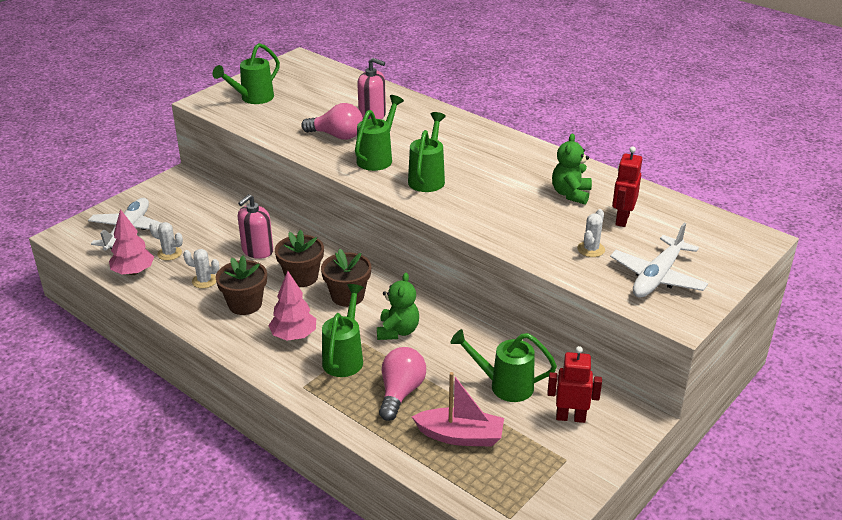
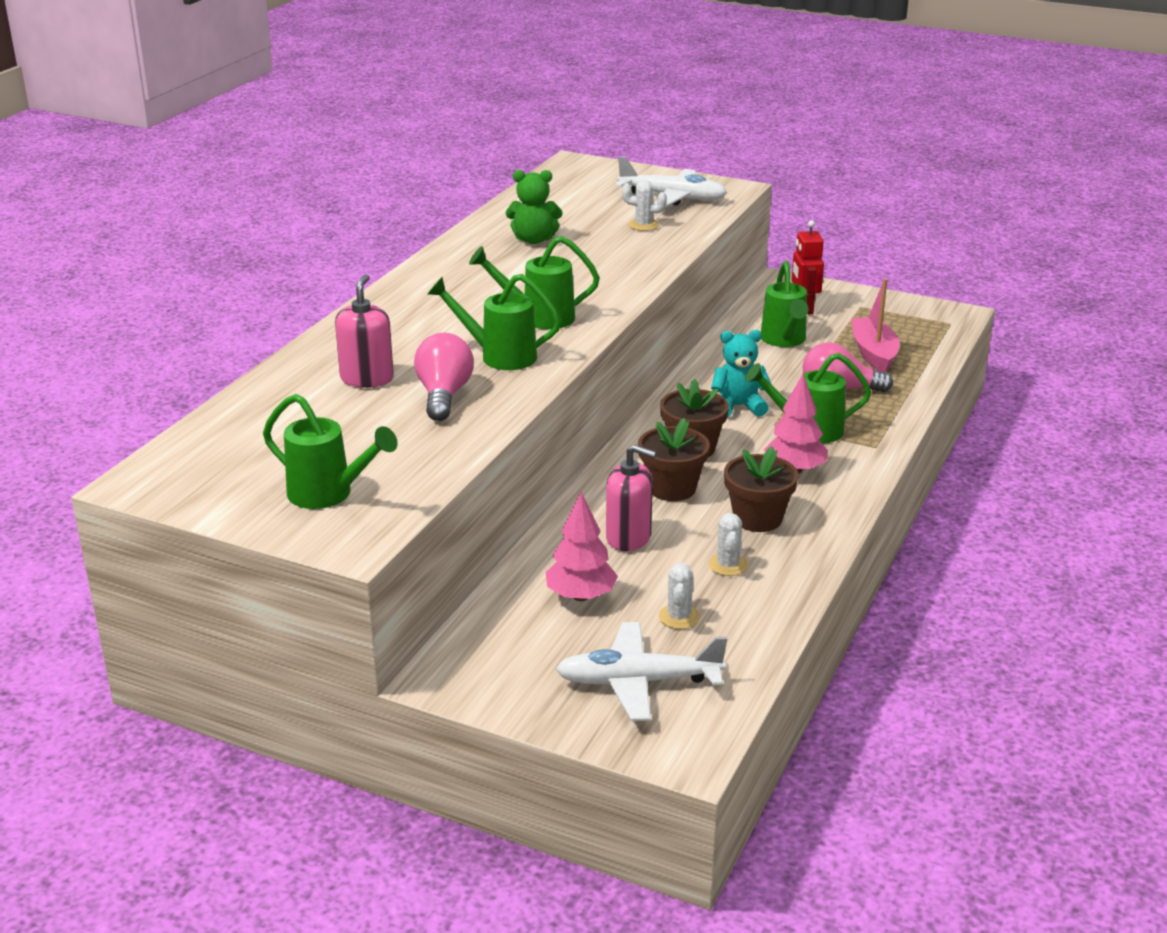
camera: 105 degrees left, 5 degrees down
pink tree [109,209,154,275] -> pink tree moved to [546,492,618,601]
green teddy bear [377,273,419,340] -> turquoise teddy bear [711,330,772,417]
red robot [612,146,642,227] -> none

